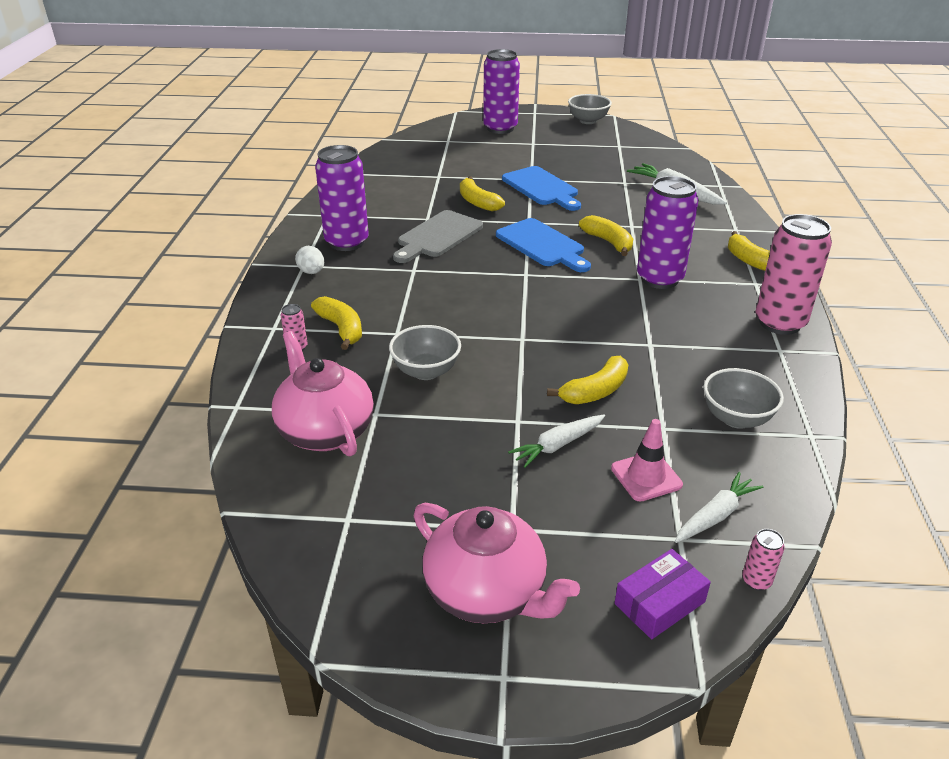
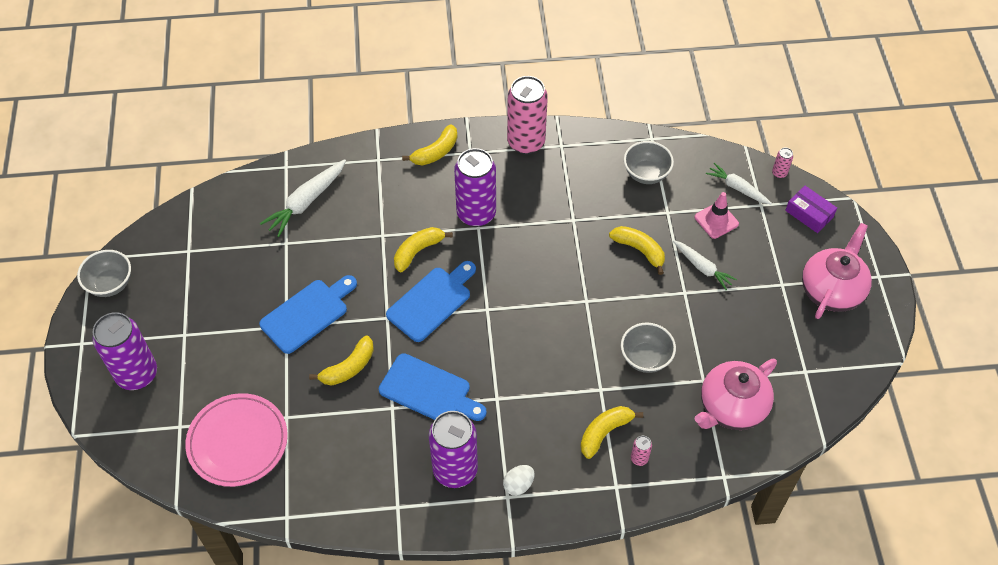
camera: 100 degrees left, 20 degrees up
grey cutting board [393,210,483,263] -> blue cutting board [379,353,487,421]
none -> pink plate [185,393,288,487]

